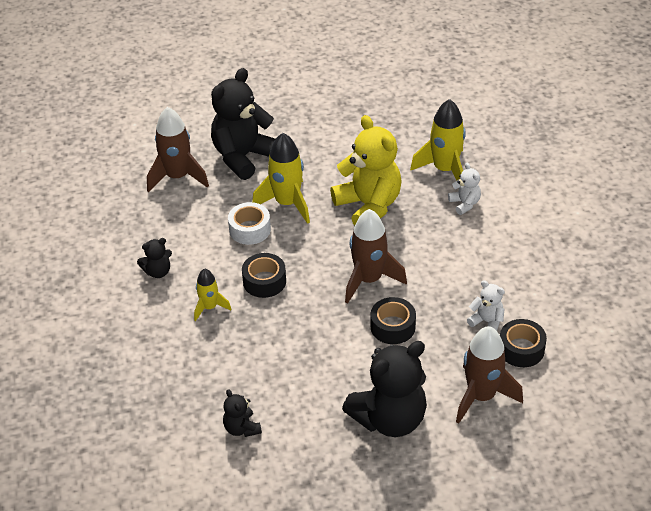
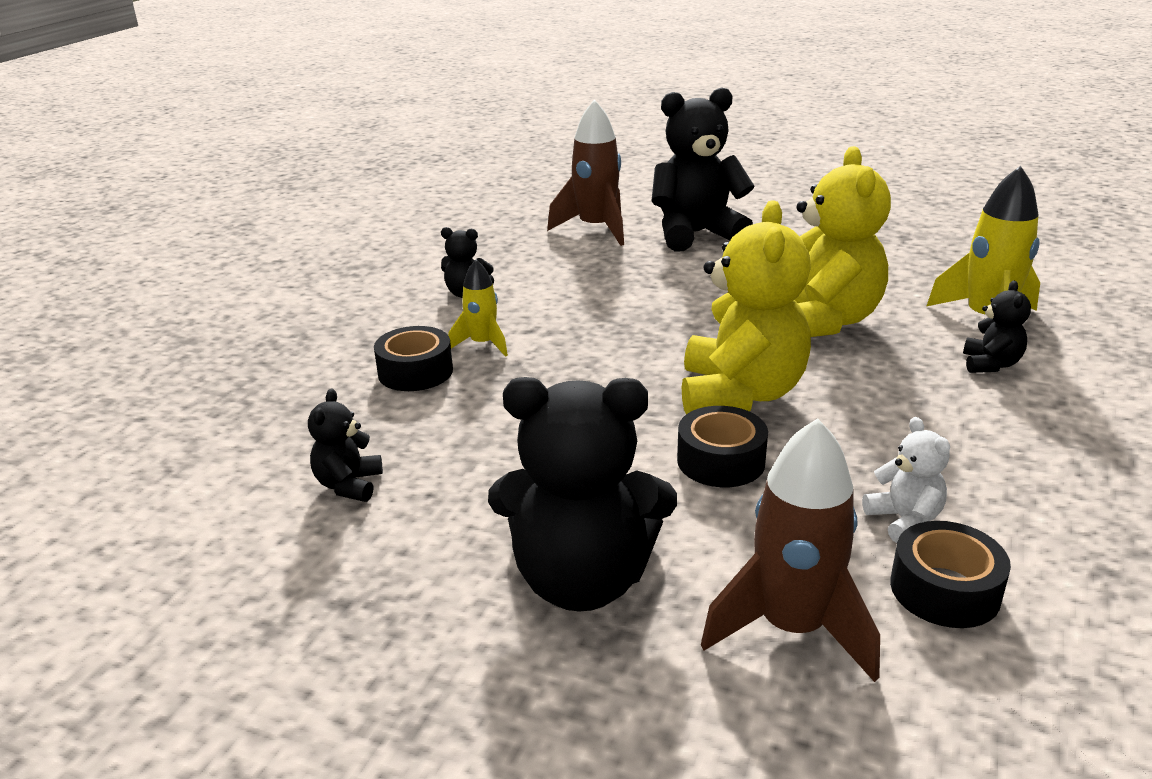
camera: 35 degrees right, 15 degrees down
white tape [228,202,271,245] -> none
black tape [242,253,286,298] -> black tape moved to [374,326,453,391]
yellow rocket [252,133,310,224] -> none
brown rocket [345,209,407,304] -> yellow teddy bear [682,200,811,414]
white teddy bear [448,163,481,215] -> black teddy bear [963,280,1031,373]

